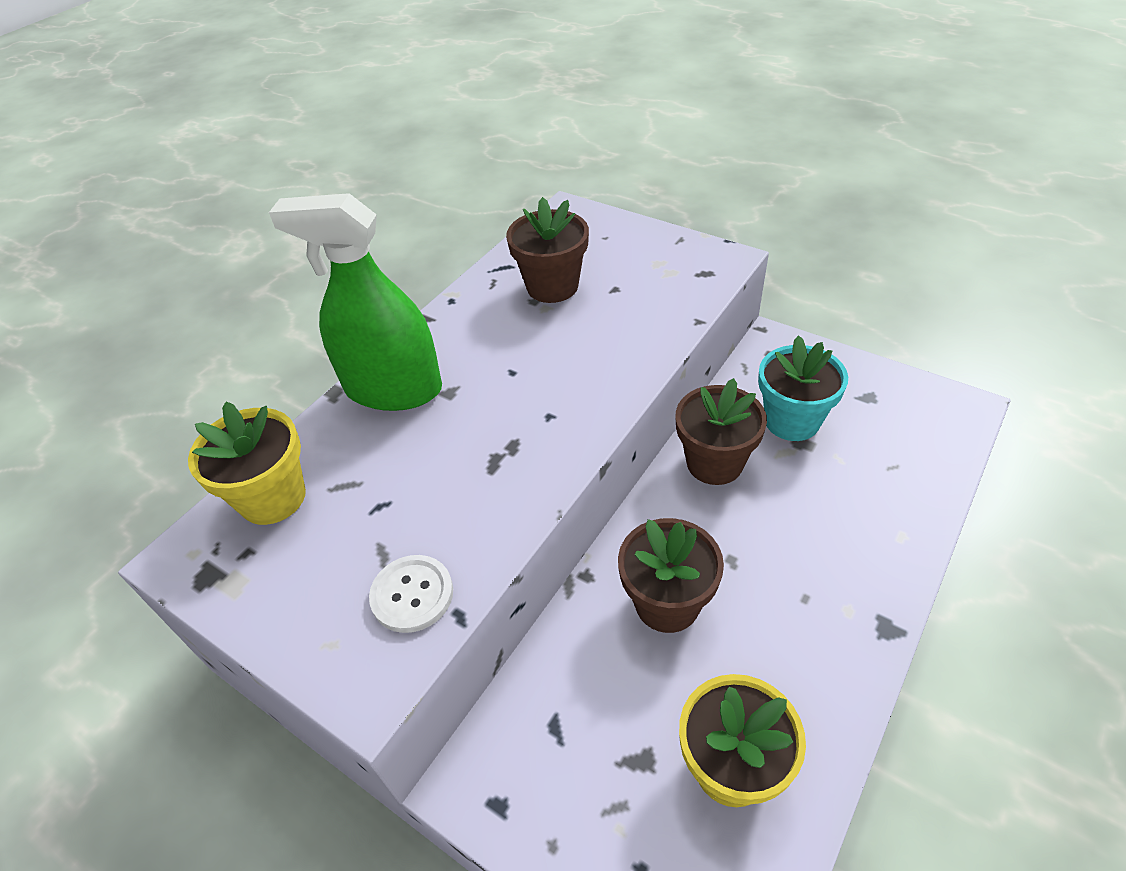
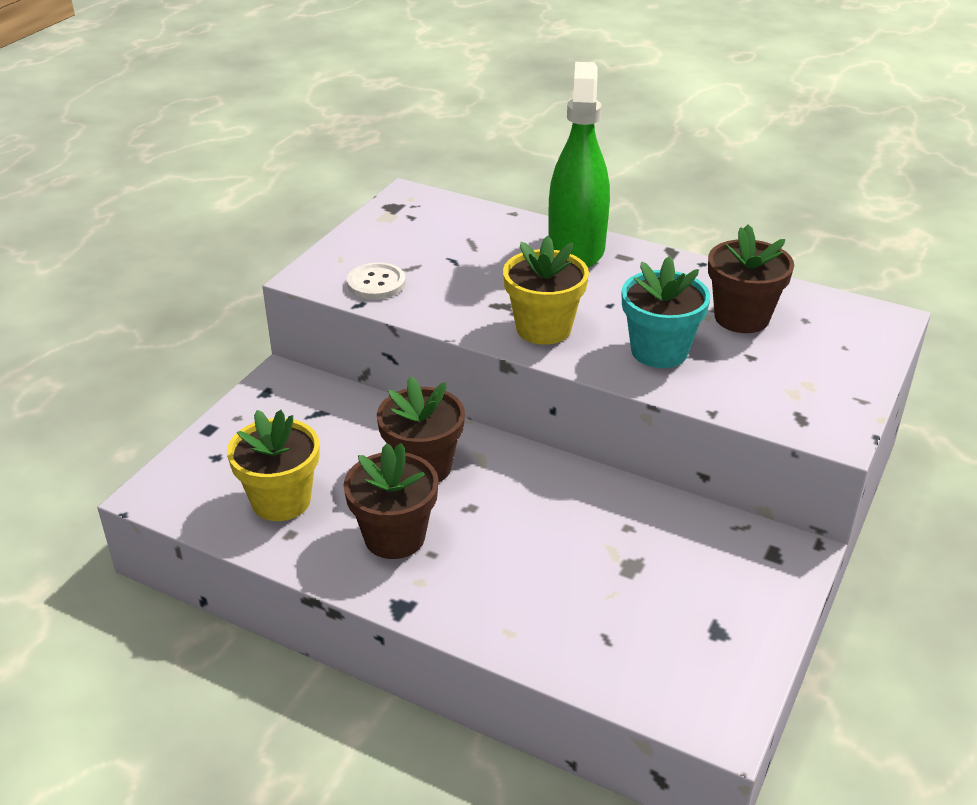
camera: 80 degrees right, 10 degrees down
yellow flower pot [188,402,306,525] -> yellow flower pot moved to [503,236,589,345]
brown flower pot [675,378,767,485] -> brown flower pot moved to [344,443,439,559]
turquoise flower pot [758,335,848,441] -> turquoise flower pot moved to [622,256,710,368]

